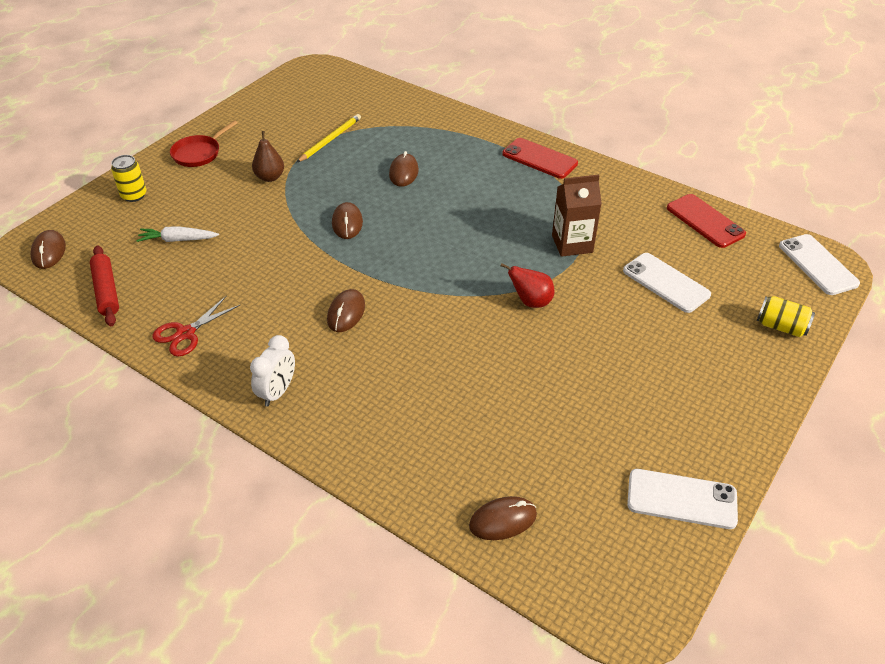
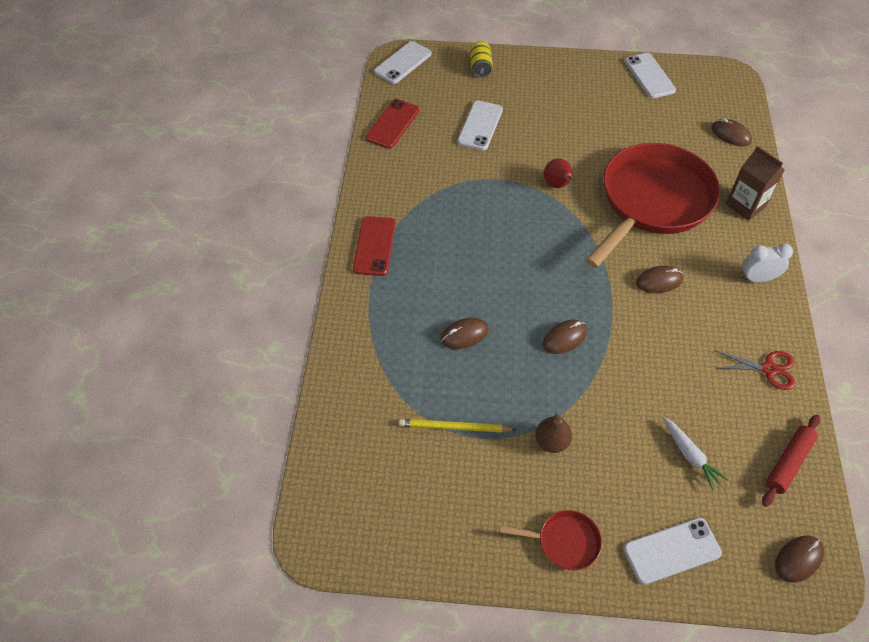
camera: 120 degrees left, 10 degrees up
yellow can [111,155,146,202] -> white phone [624,518,722,585]
brown carton [552,175,602,257] -> brown carton moved to [726,146,785,221]
none -> red pan [585,143,720,268]

